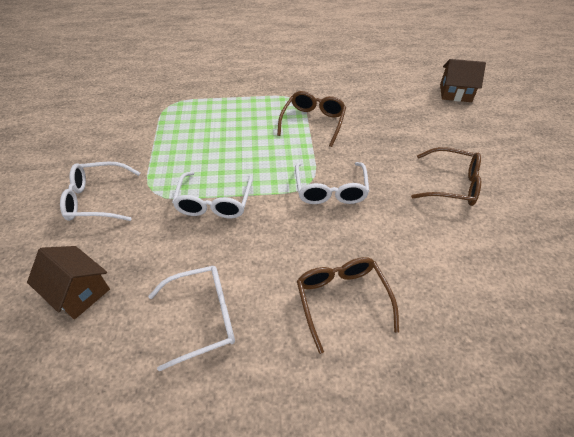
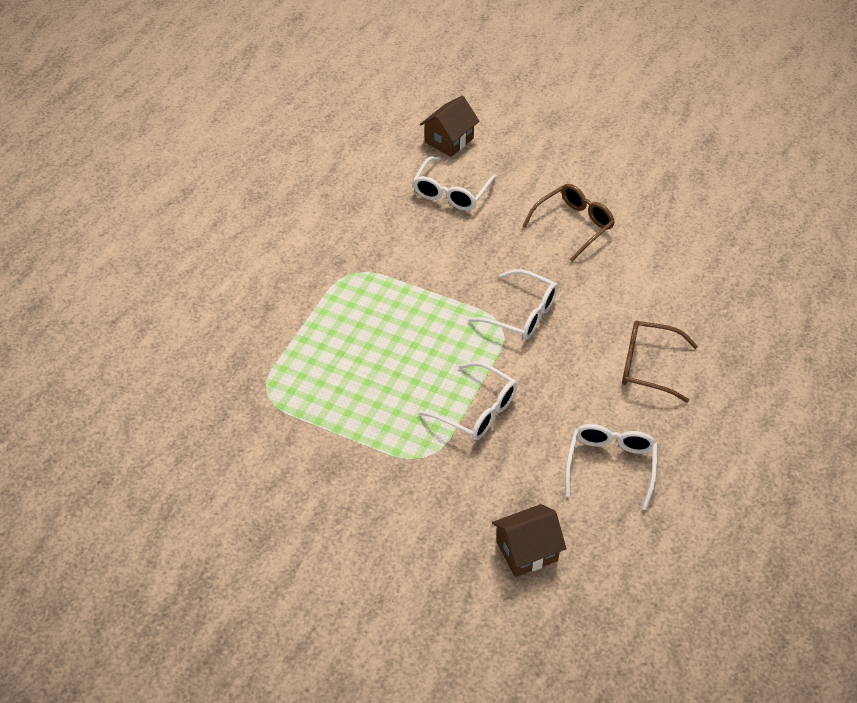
camera: 60 degrees left, 0 degrees up
white glasses [60,162,140,221] -> white glasses moved to [412,156,497,210]
brown glasses [277,91,346,147] -> none

